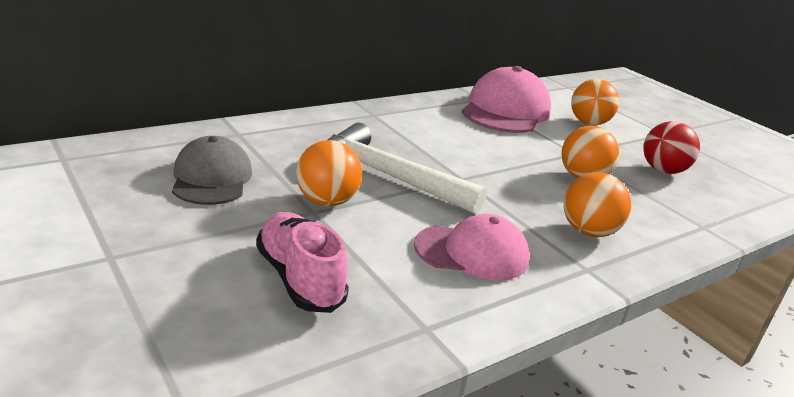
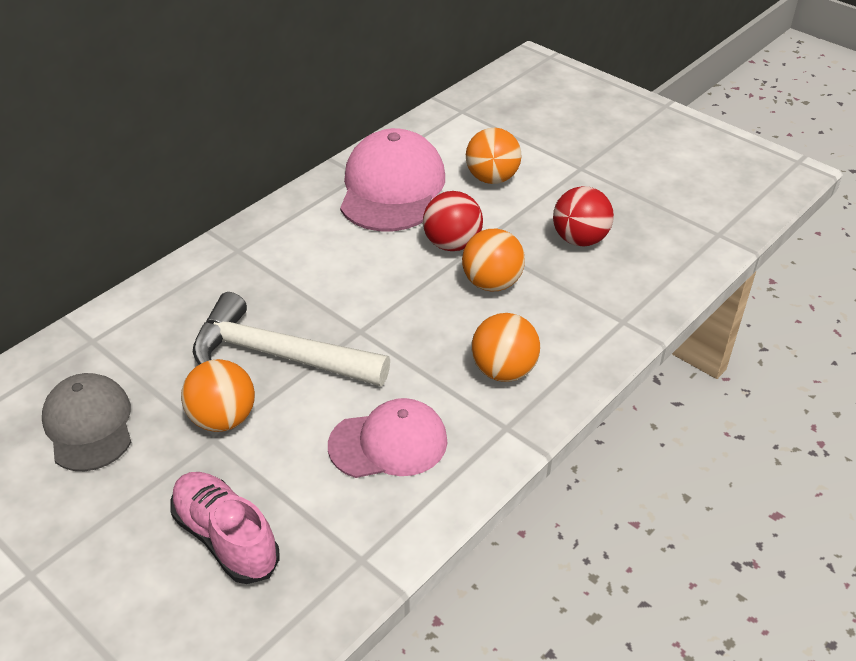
camera: 10 degrees left, 15 degrees up
none -> red ball [423,191,483,251]

